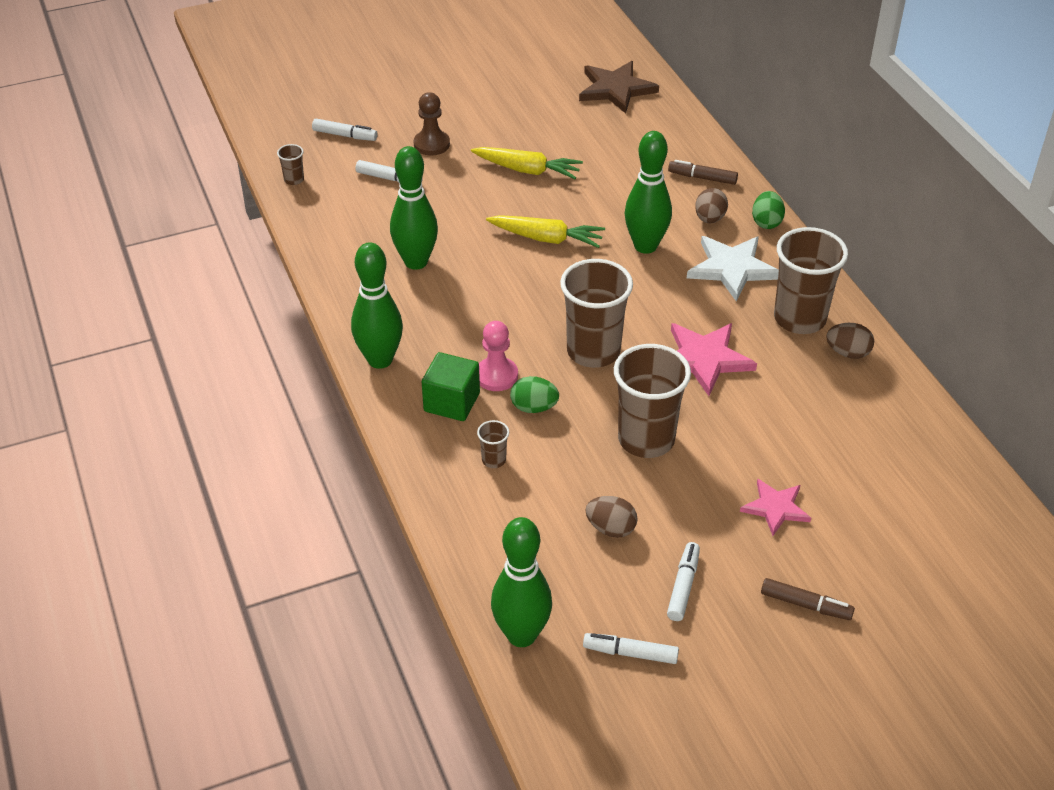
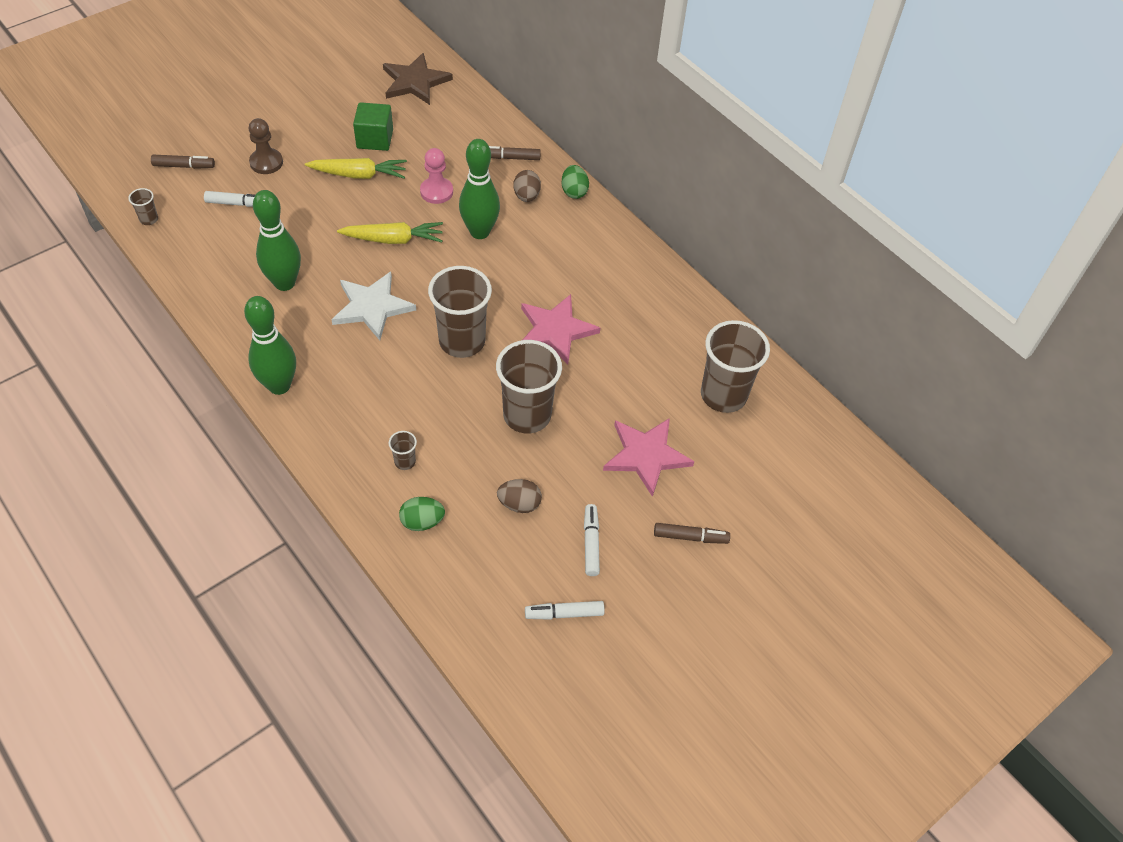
camera: 20 degrees left, 10 degrees up
white marker [312,119,378,141] -> brown marker [151,155,215,169]
green cube [422,352,480,421] -> green cube moved to [353,102,393,151]
pink pawn [479,321,518,391] -> pink pawn moved to [420,148,453,204]
green bowling pin [491,517,552,647] -> none
green egg [510,376,559,413] -> green egg moved to [399,497,445,531]
white star [687,236,779,302] -> white star moved to [331,272,416,340]
pink star [740,479,811,536] -> pink star [603,418,695,497], size x1.57
brown cup [774,227,848,334] -> brown cup moved to [701,320,770,413]
brown egg [826,323,874,359] -> none

